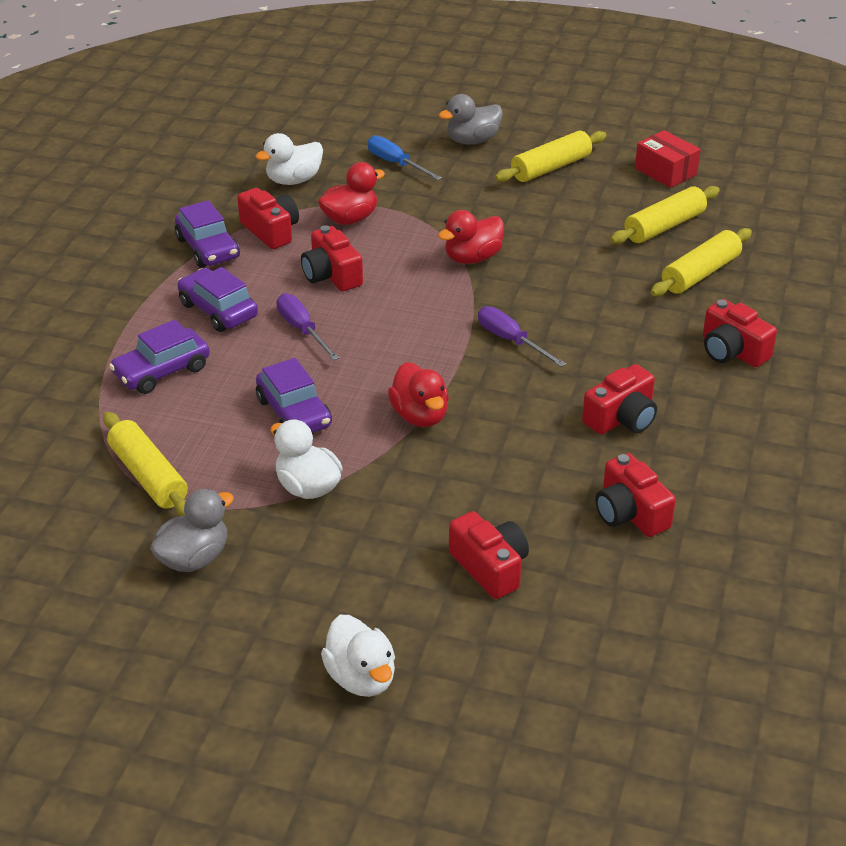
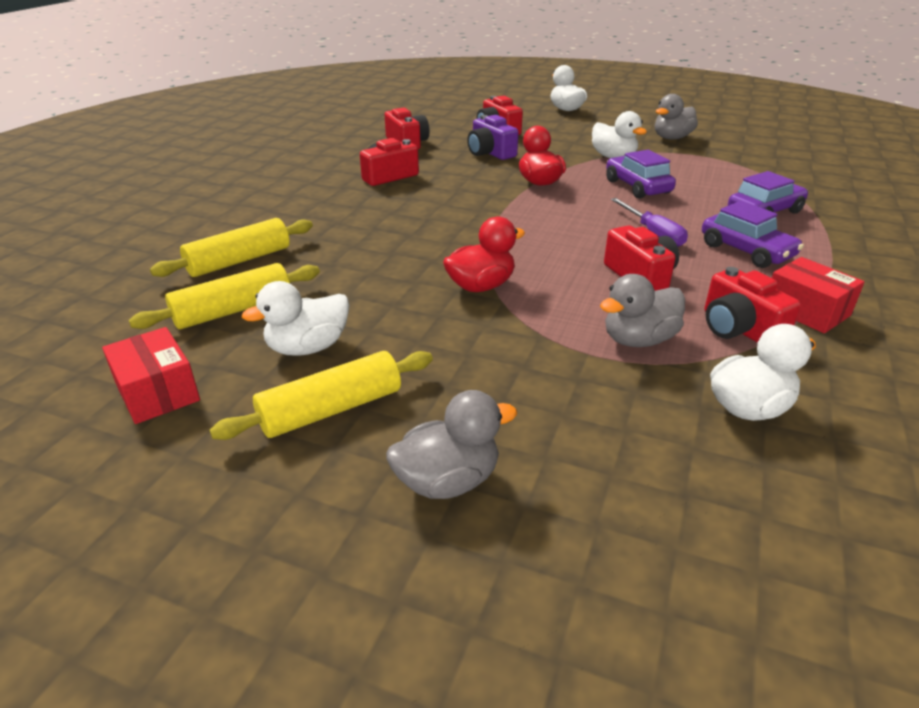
camera: 175 degrees left, 5 degrees down
yellow rolling pin [103,412,188,516] -> none
purple car [175,200,240,268] -> red box [772,257,865,333]
red duck [318,162,385,225] -> grey duck [600,274,685,347]
blue screwdriver [367,136,442,180] -> none
purple screwdriver [478,306,566,367] -> none
red camera [703,299,777,367] -> none
none -> white duck [242,281,350,356]
none -> purple camera [467,115,518,160]

